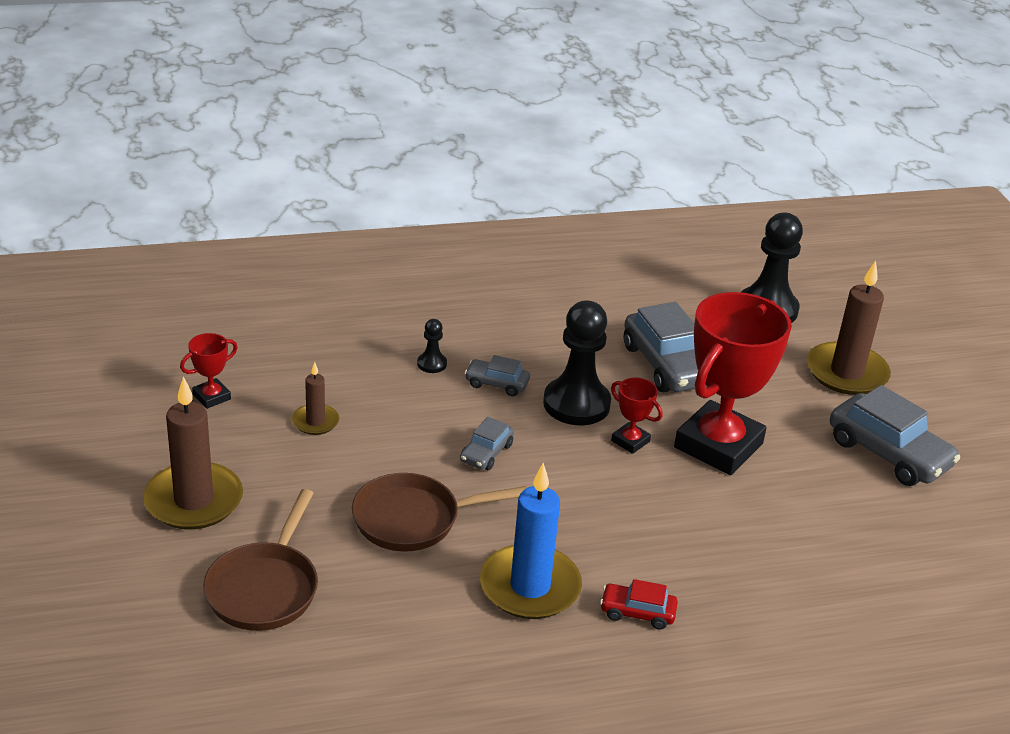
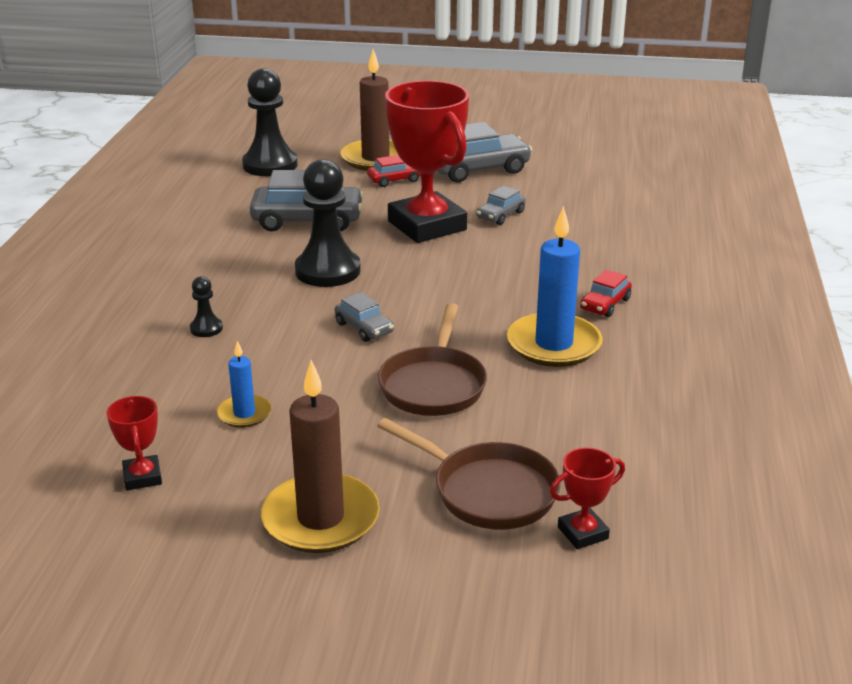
camera: 65 degrees left, 5 degrees down
brown candle [292,362,339,435] -> blue candle [217,341,271,428]
grey car [465,355,530,396] -> grey car moved to [476,186,525,225]
red trophy [611,378,662,454] -> red trophy moved to [550,447,625,549]
none -> red car [367,155,421,187]

